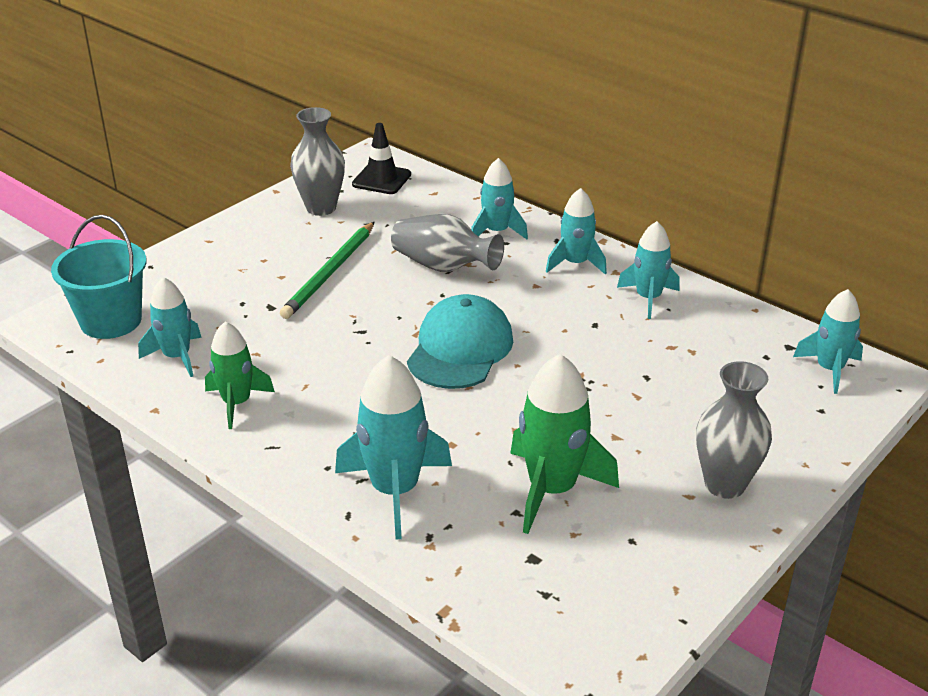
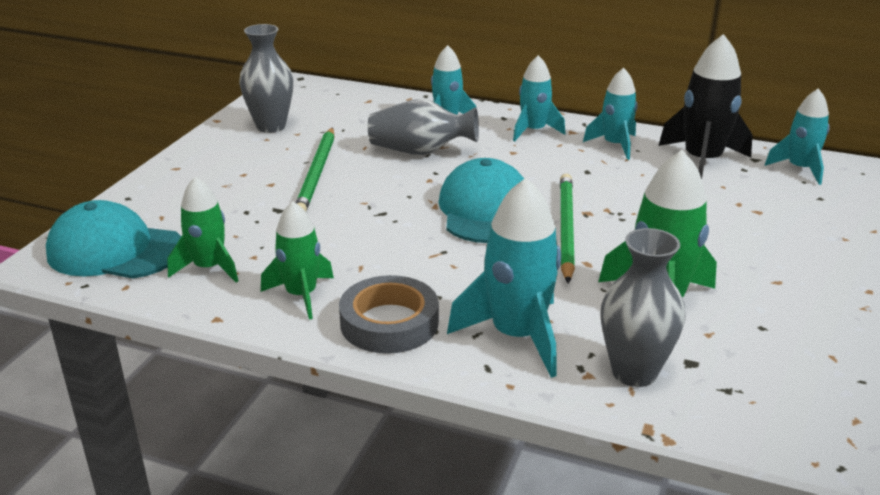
camera: 20 degrees left, 5 degrees down
turquoise bucket [51,215,147,339] -> turquoise cap [46,200,181,278]
turquoise rocket [138,277,202,377] -> green rocket [167,177,238,282]
black traffic cone [352,123,411,194] -> none
grey vase [696,361,772,499] -> grey vase moved to [601,228,685,387]
none -> grey tape [339,275,439,354]
none -> green pencil [560,174,575,283]
none -> black rocket [659,34,753,179]

